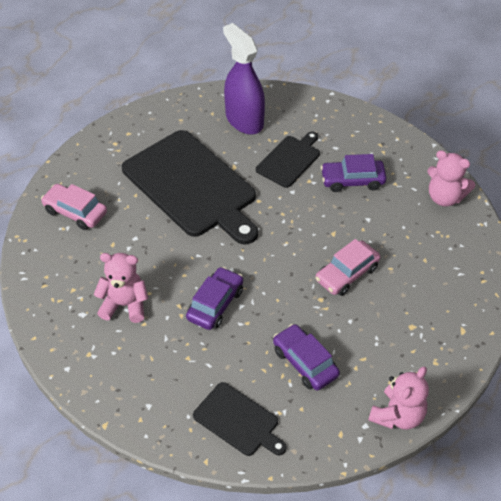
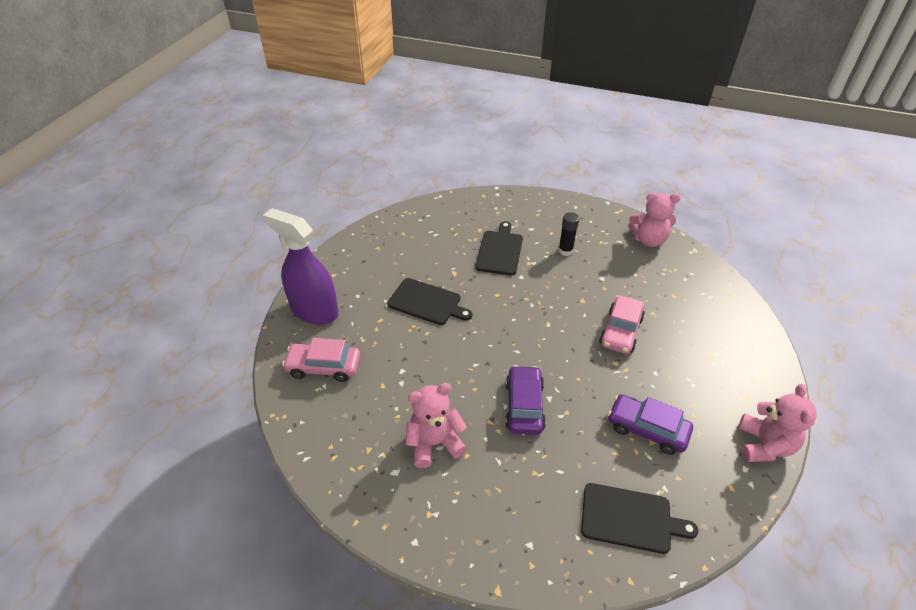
camera: 25 degrees left, 5 degrees down
black cutting board [122,130,258,245] -> black cutting board [387,278,473,325], size x0.50
purple spray bottle [223,23,265,135] -> purple spray bottle moved to [263,208,339,325]
purple car [321,154,386,192] -> black glue stick [558,212,579,256]

